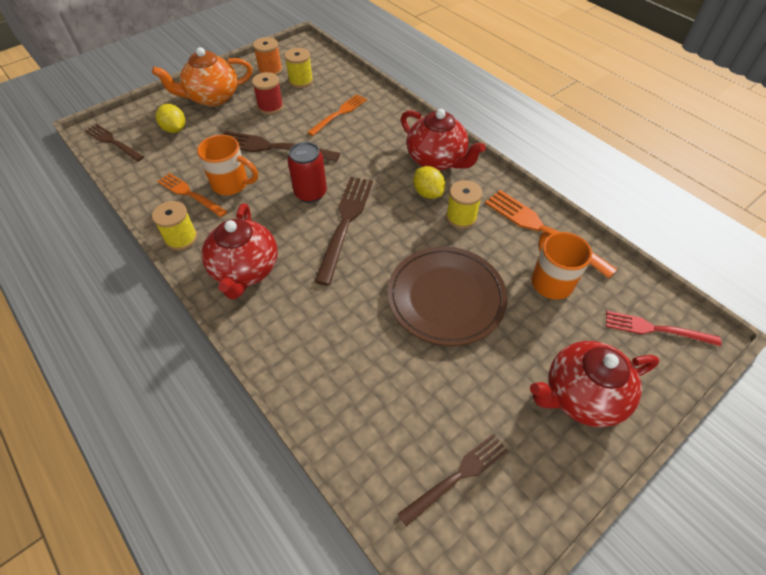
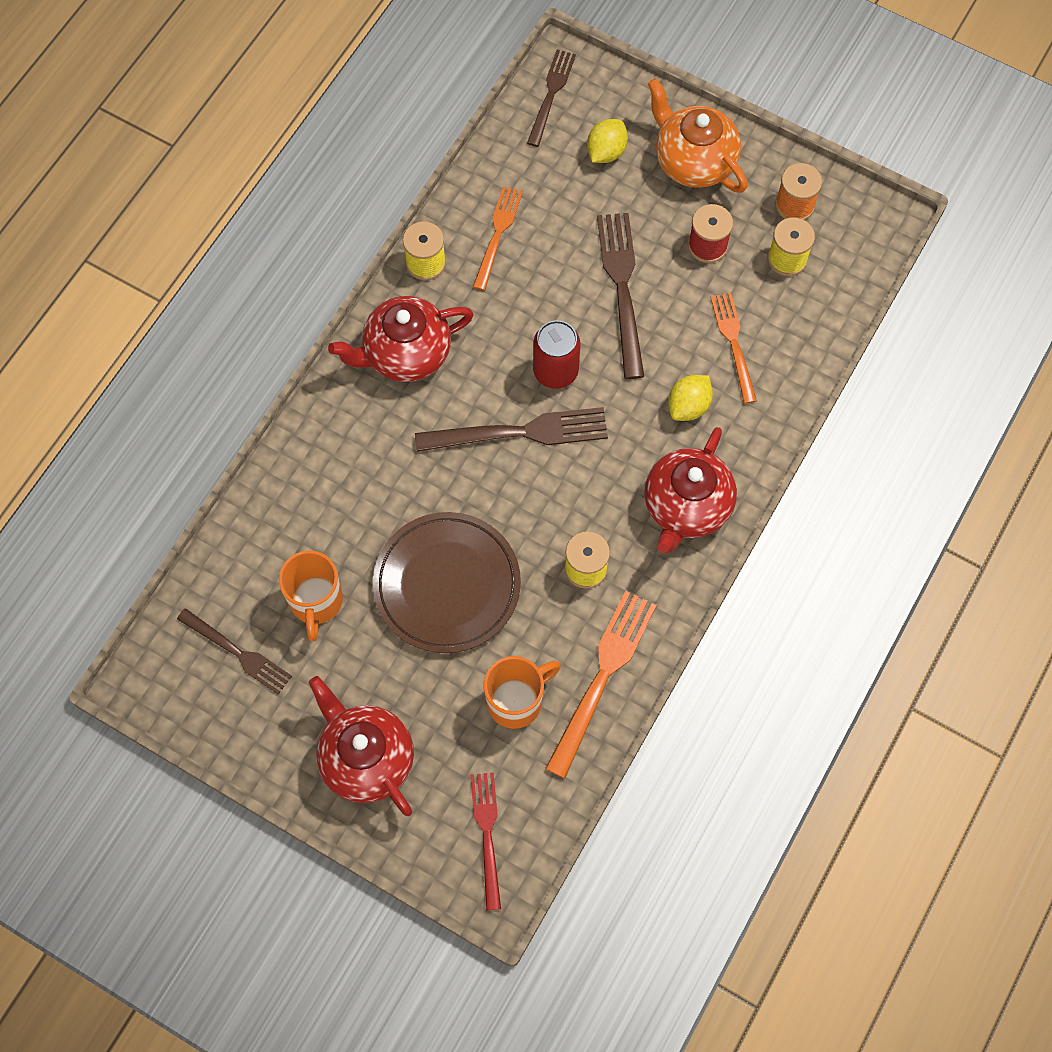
camera: 70 degrees right, 15 degrees up
orange mug [197,135,258,195] -> orange mug moved to [279,550,343,642]
orange fork [307,94,367,136] -> orange fork turned 120 degrees counterclockwise [710,293,757,404]
yellow lemon [413,166,445,199] -> yellow lemon moved to [668,375,713,421]

